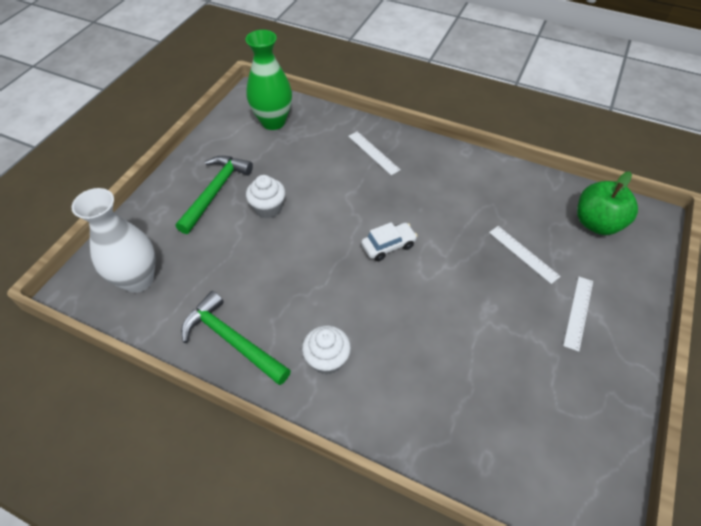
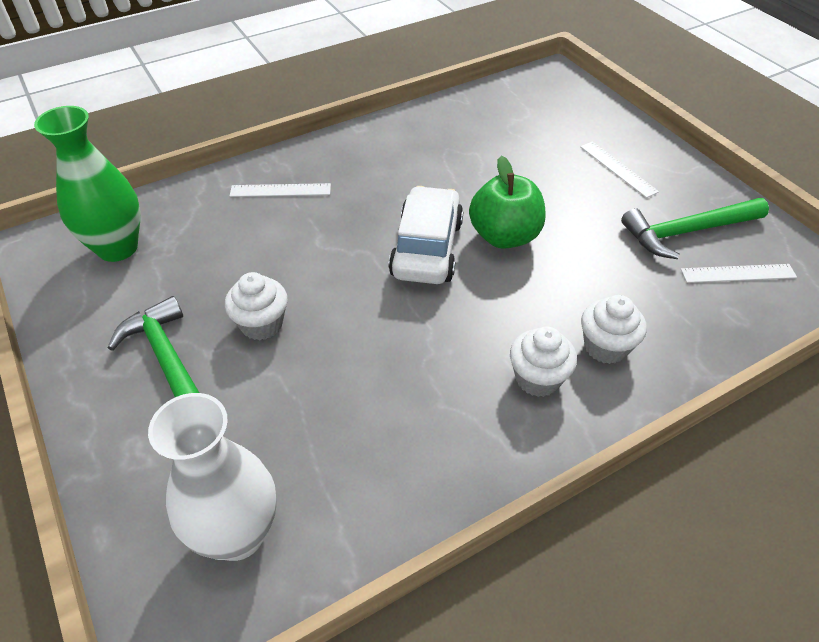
camera: 55 degrees left, 5 degrees down
green hammer [181,291,291,385] -> green hammer moved to [621,198,769,259]
white car [361,222,417,261] -> white car [389,186,463,284], size x1.70
white ruler [489,226,561,284] -> white ruler moved to [681,264,797,283]
green apple [577,171,638,235] -> green apple moved to [469,156,546,249]
none -> white cupcake [581,295,647,364]

